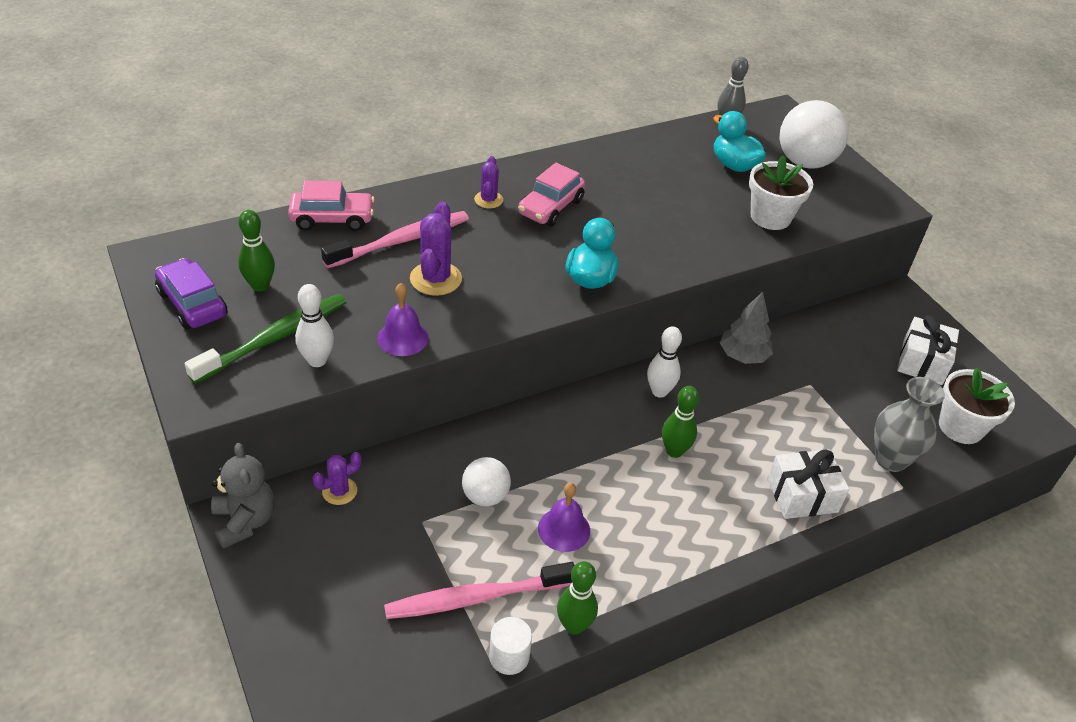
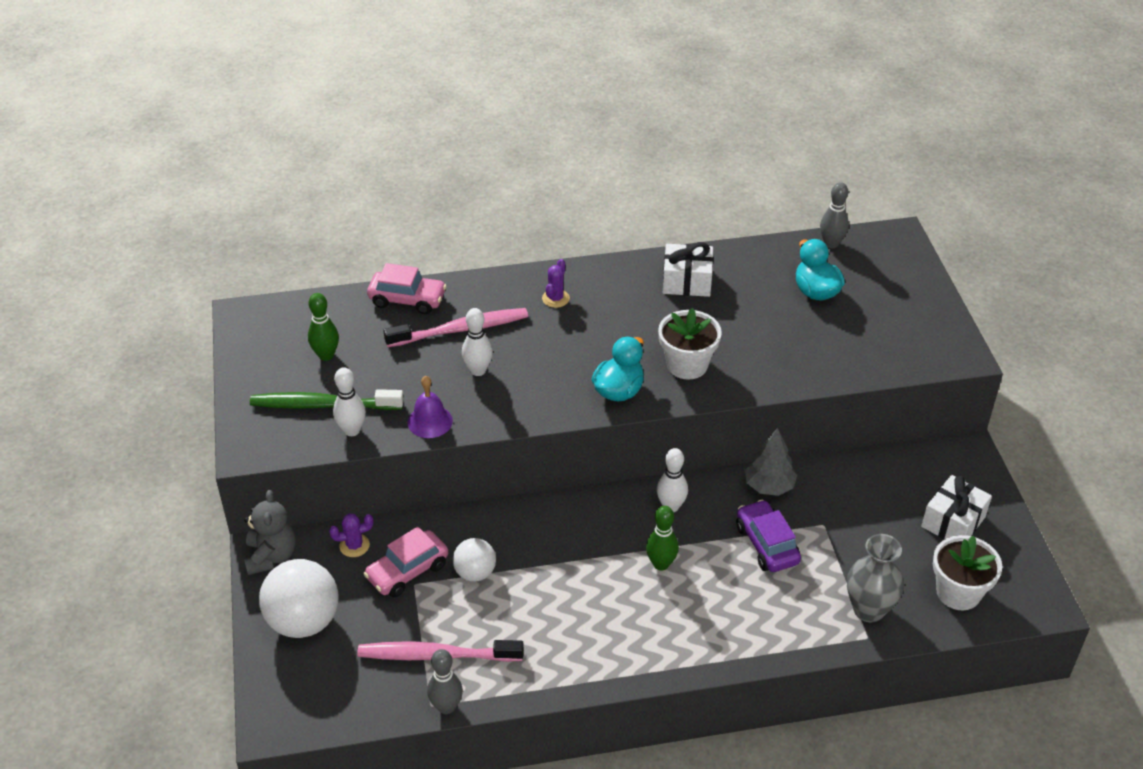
camera: 20 degrees right, 0 degrees up
purple car [155,258,228,329] -> purple car moved to [736,500,801,572]
green toothbrush [185,294,346,384] -> green toothbrush turned 150 degrees counterclockwise [250,389,404,410]
purple cactus [410,202,462,296] -> white bowling pin [462,308,493,376]
white cylinder [489,617,532,675] -> grey bowling pin [427,649,463,714]
pink car [518,163,585,226] -> pink car moved to [363,527,448,597]
purple bell [538,483,590,552] -> none
green bowling pin [557,561,598,635] -> none
white flower pot [749,155,813,230] -> white flower pot moved to [658,308,722,379]
white gift [767,449,849,519] -> white gift moved to [663,242,713,297]
white ball [780,100,849,169] -> white ball moved to [259,559,339,638]

